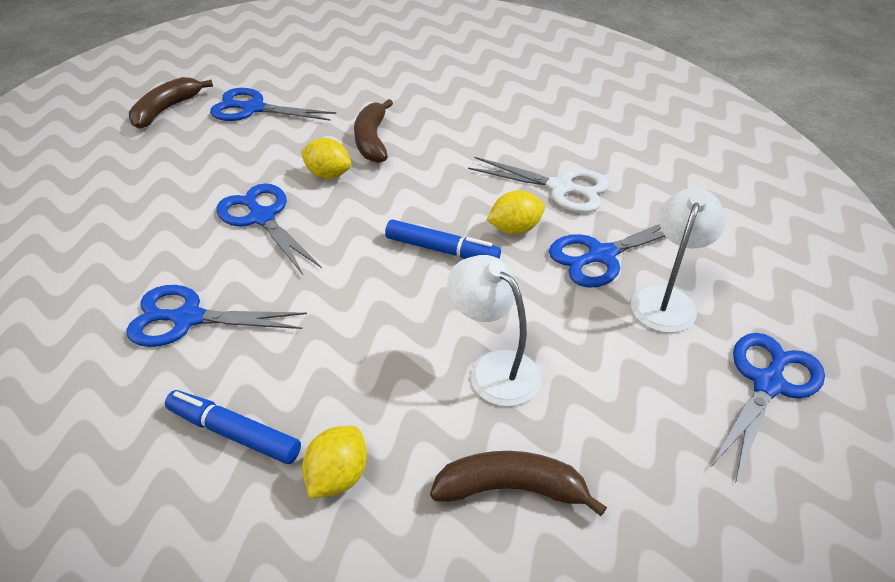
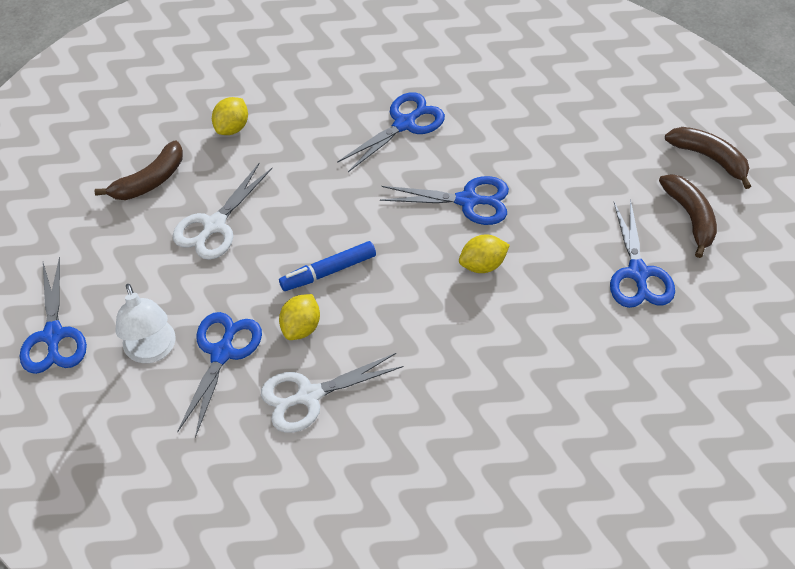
camera: 135 degrees right, 10 degrees up
blue marker [165,390,301,464] -> none
blue scissors [210,88,336,121] -> blue scissors turned 120 degrees clockwise [610,198,675,308]
yellow lemon [302,426,367,499] -> yellow lemon turned 45 degrees clockwise [212,97,248,135]
brown banana [354,99,393,163] -> brown banana moved to [665,127,751,189]
white lamp [447,255,541,406] -> white scissors [173,163,272,260]

